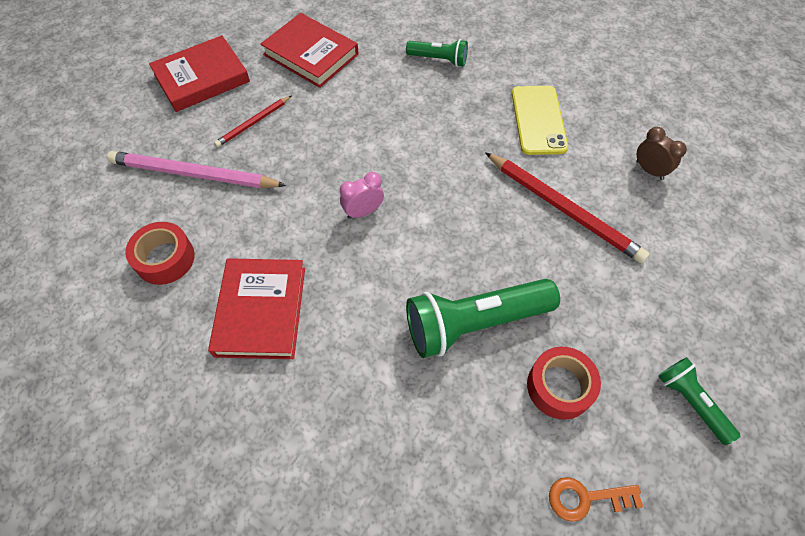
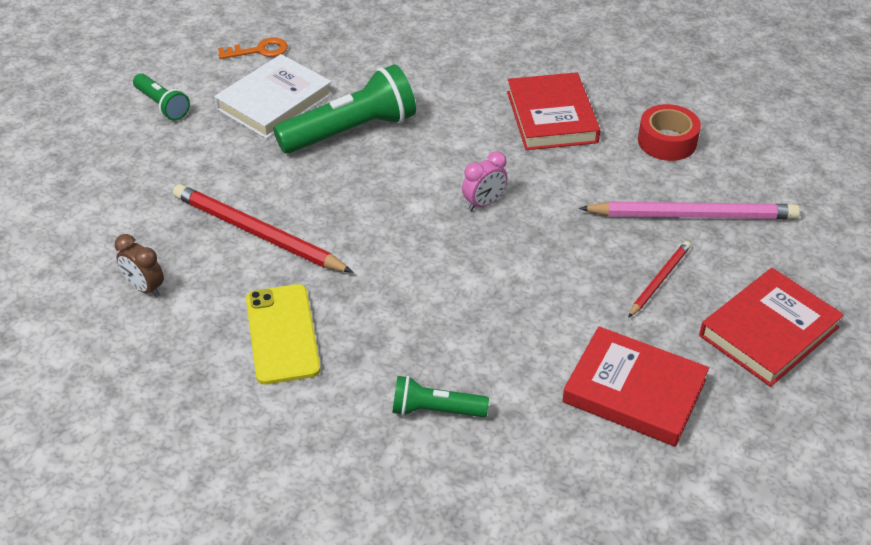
camera: 170 degrees right, 15 degrees down
red tape [527,347,601,420] -> white book [214,54,332,139]

